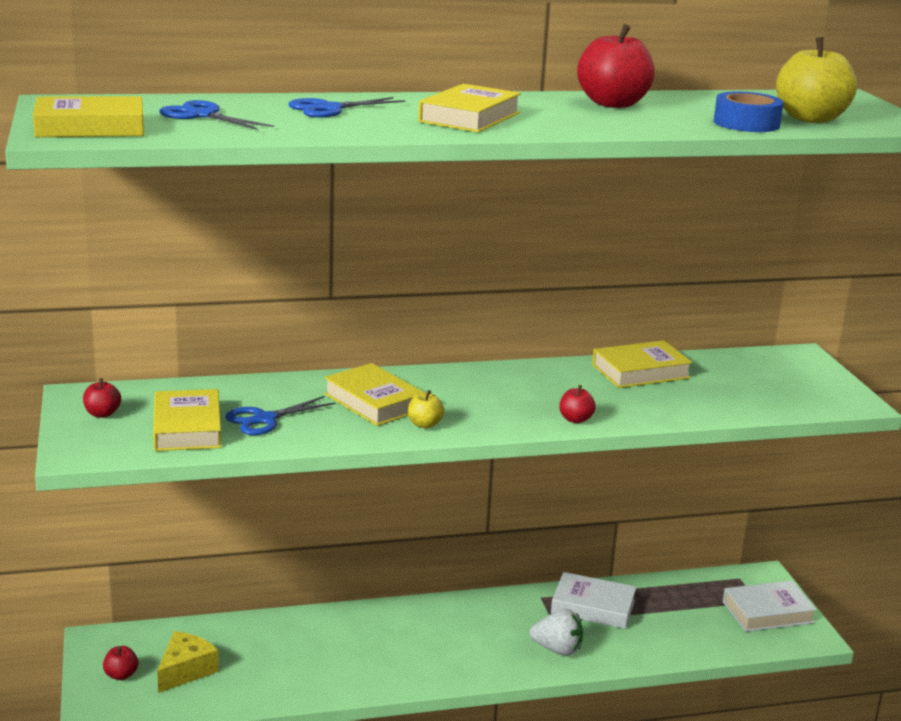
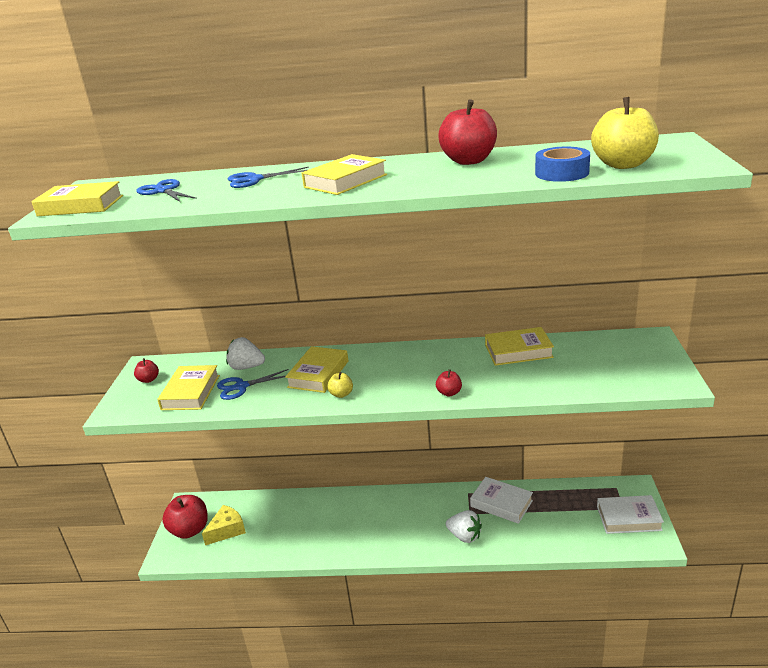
camera: 20 degrees right, 5 degrees up
red apple [103,646,138,680] -> red apple [162,495,208,539], size x2.06
yellow book [324,363,425,426] -> yellow book turned 45 degrees clockwise [285,346,349,393]
none -> white strawberry [226,337,265,370]

